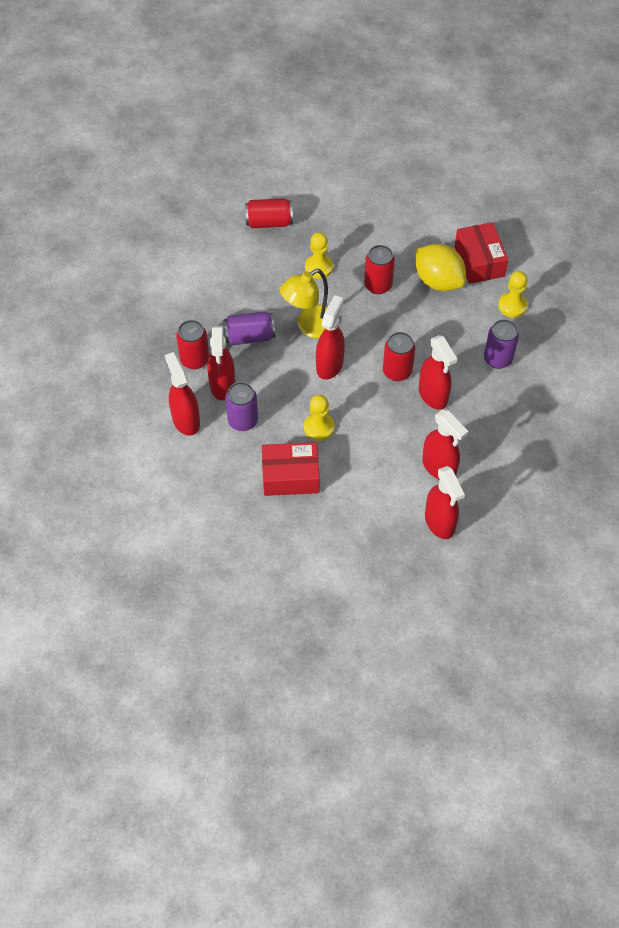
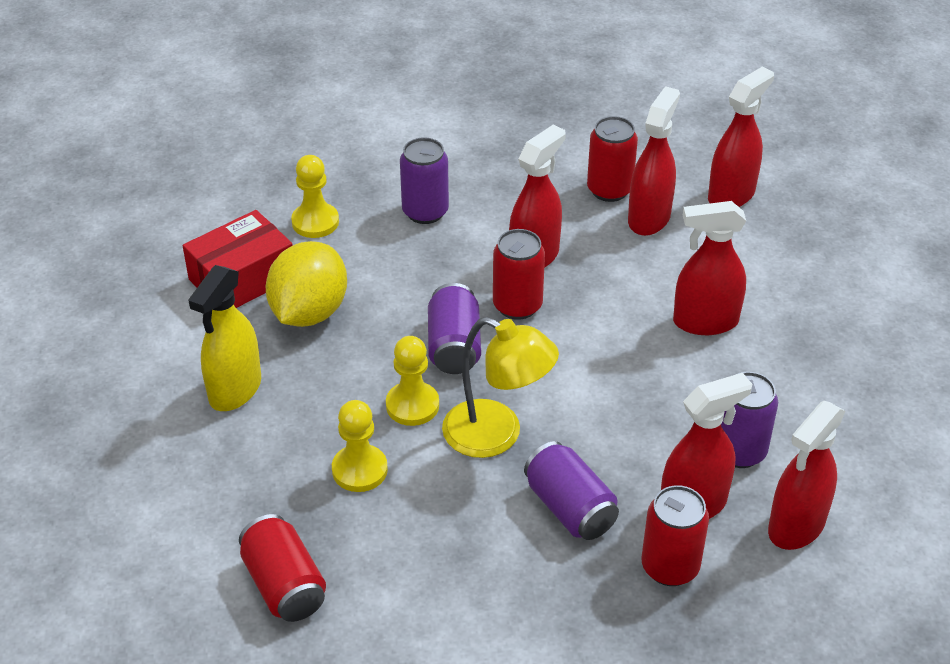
camera: 115 degrees left, 15 degrees down
red box [262,442,320,496] -> none
yellow pawn [304,395,334,441] -> yellow pawn moved to [386,336,439,426]
red spray bottle [316,295,345,380] -> red spray bottle moved to [673,201,746,335]
red can [364,245,395,294] -> red can moved to [587,116,638,202]
none -> yellow spray bottle [188,265,261,411]
none -> purple can [428,283,481,374]

